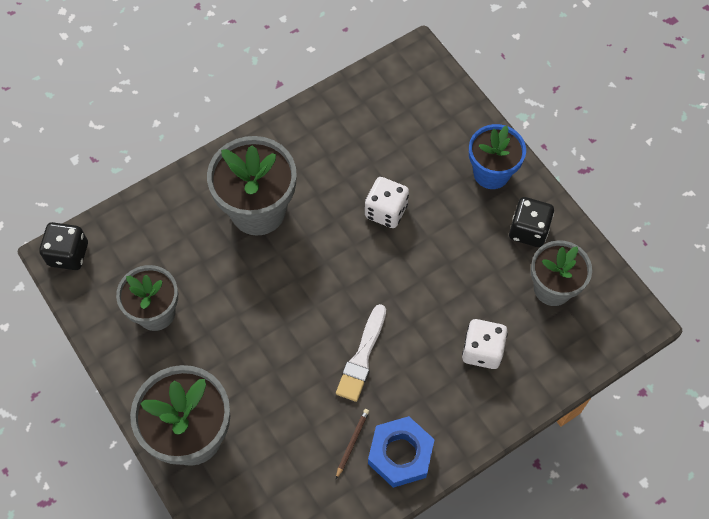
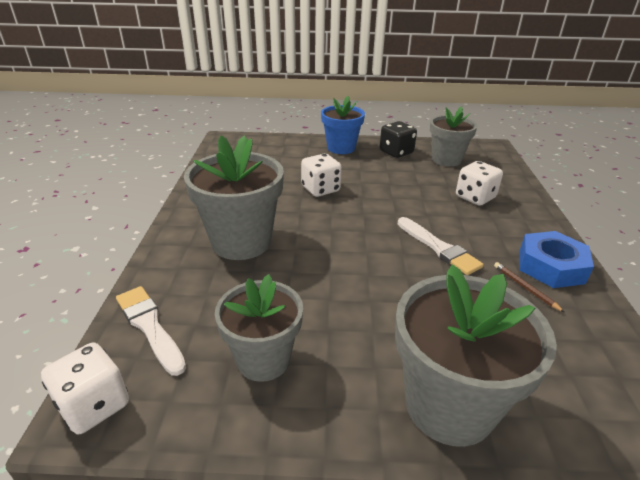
camera: 55 degrees left, 30 degrees down
black dice [39,222,88,270] -> white dice [41,343,129,434]
none -> white brush [116,286,186,376]

